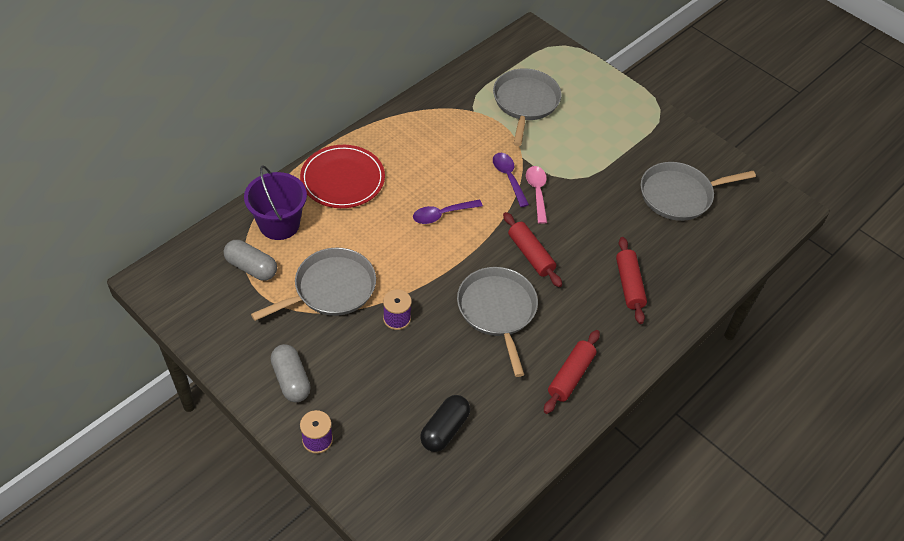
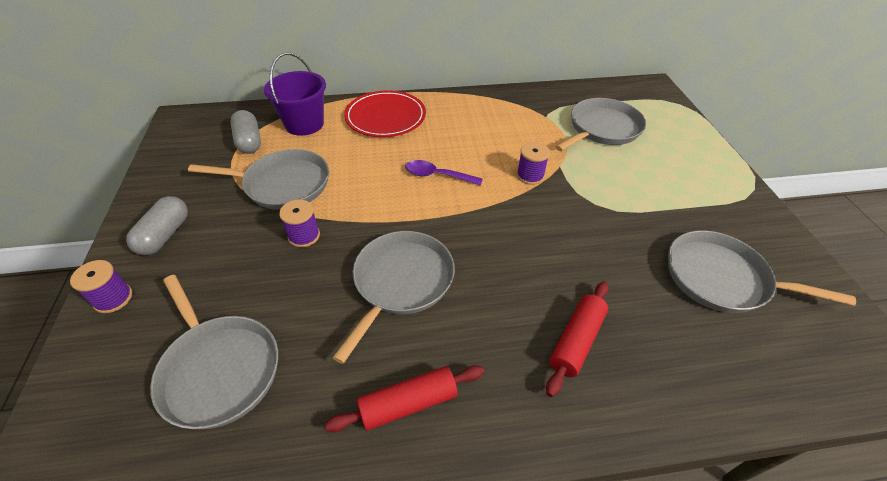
camera: 40 degrees right, 5 degrees down
black capsule [420,395,470,452] -> grey pan [150,275,278,429]
purple spoon [493,153,529,207] -> purple spool [517,142,550,185]
red rolling pin [503,212,562,287] -> none
pink spoon [526,166,547,224] -> none

